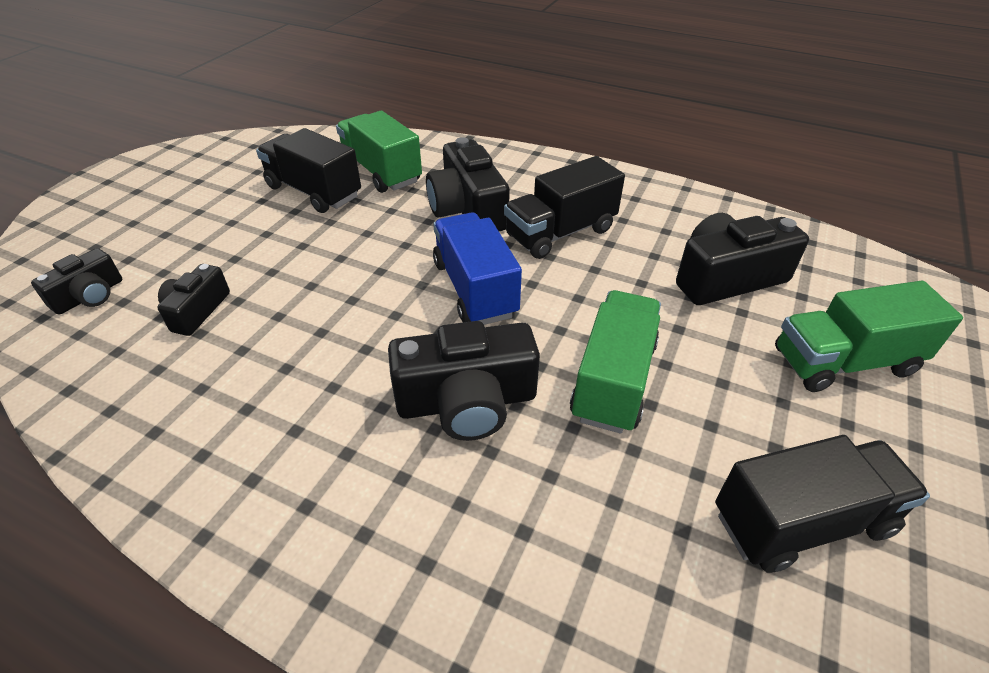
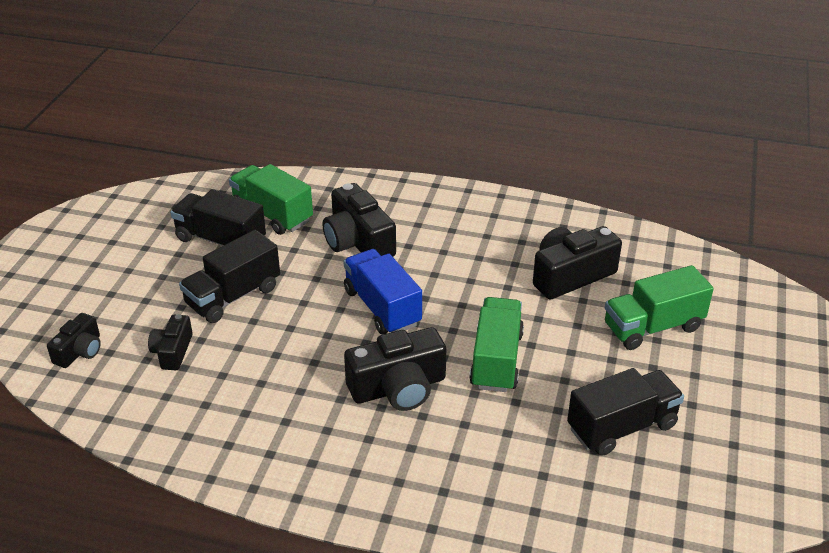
camera: 10 degrees left, 5 degrees down
black truck [504,156,625,259] -> black truck moved to [179,230,280,323]

